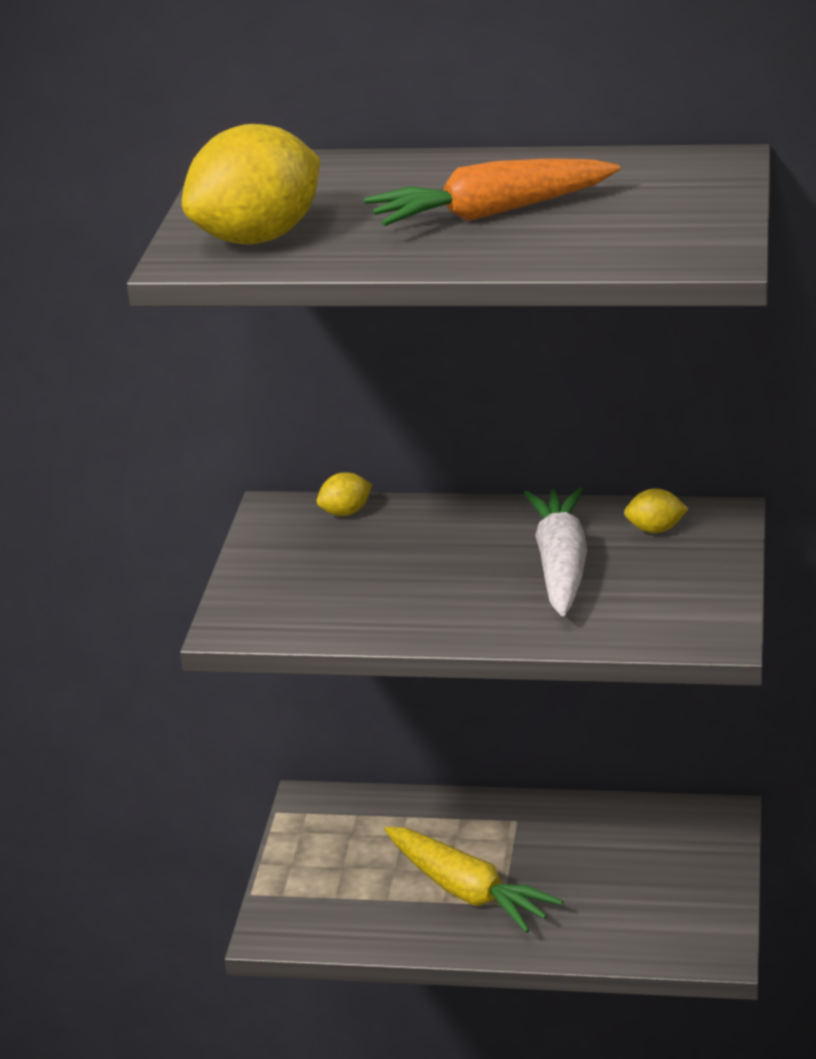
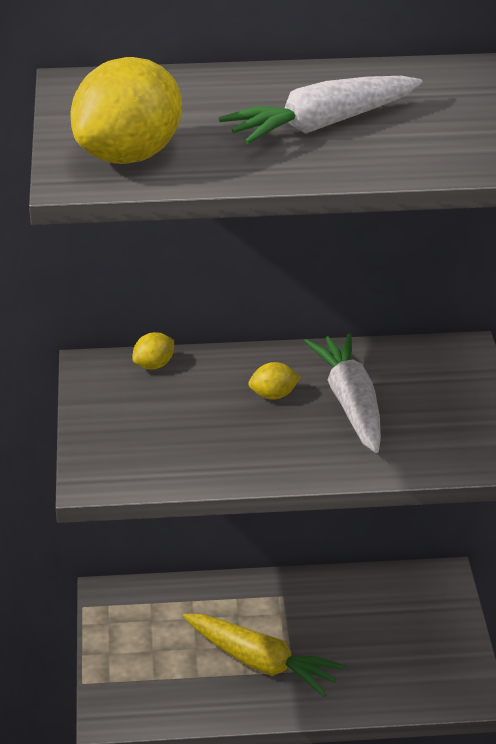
camera: 15 degrees left, 5 degrees up
orange carrot [364,158,620,226] -> white carrot [219,76,422,144]
yellow lemon [624,489,689,533] -> yellow lemon moved to [248,362,301,400]

